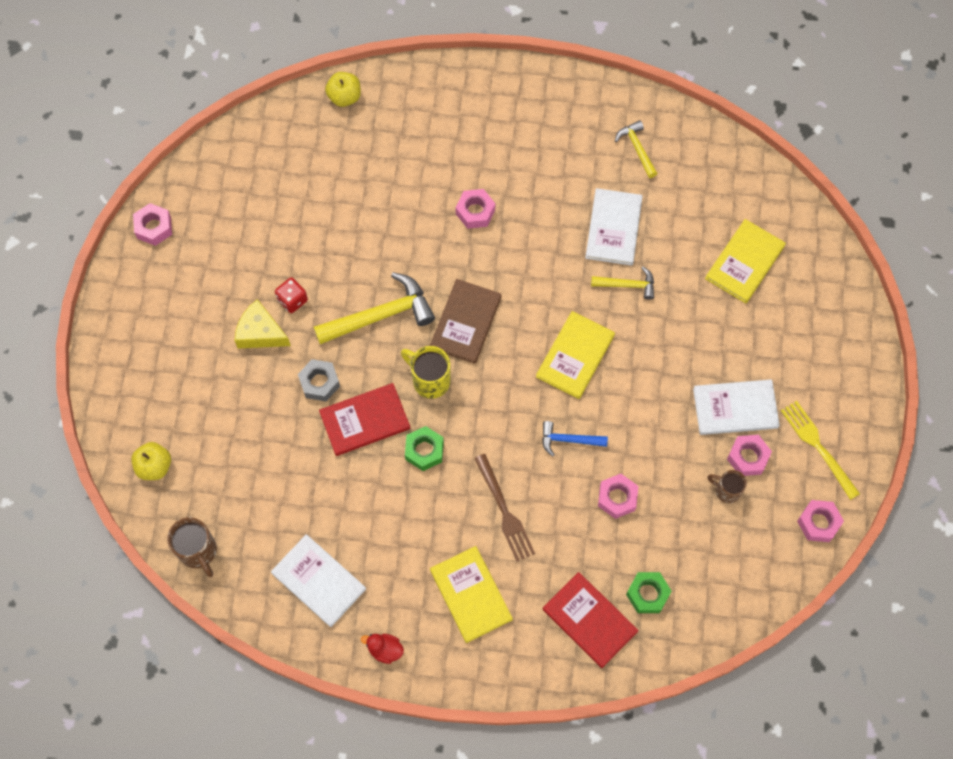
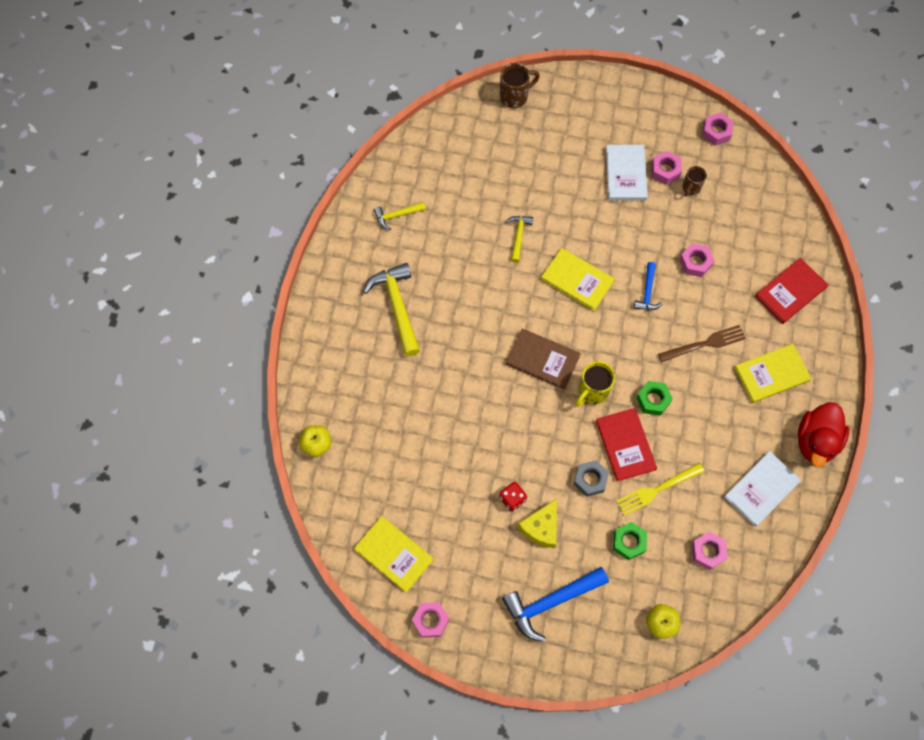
camera: 85 degrees left, 0 degrees up
brown mug [167,517,217,577] -> brown mug moved to [500,63,540,108]
yellow hammer [314,272,435,344] -> yellow hammer moved to [363,263,420,356]
red duck [361,634,404,664] -> red duck [798,402,849,467], size x2.11
pink nut [455,189,495,229] -> pink nut moved to [691,532,728,570]
white book [585,188,643,266] -> none
green nut [626,572,672,613] -> green nut moved to [613,522,647,560]
yellow book [705,219,786,303] -> yellow book moved to [354,516,434,593]
yellow fork [781,401,860,500] -> yellow fork moved to [616,463,705,516]
none -> blue hammer [502,567,609,642]

